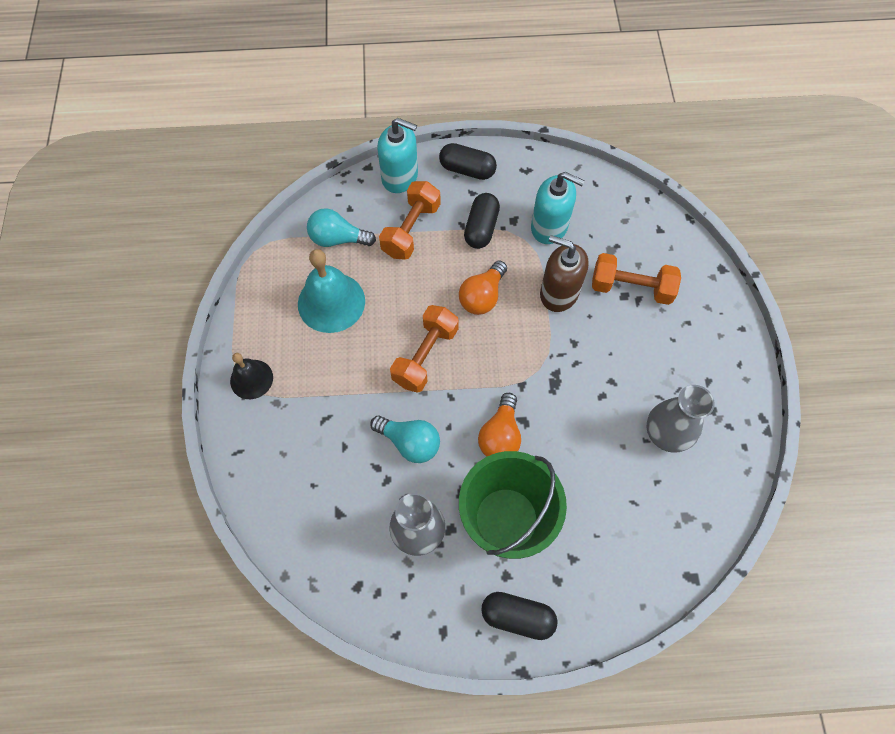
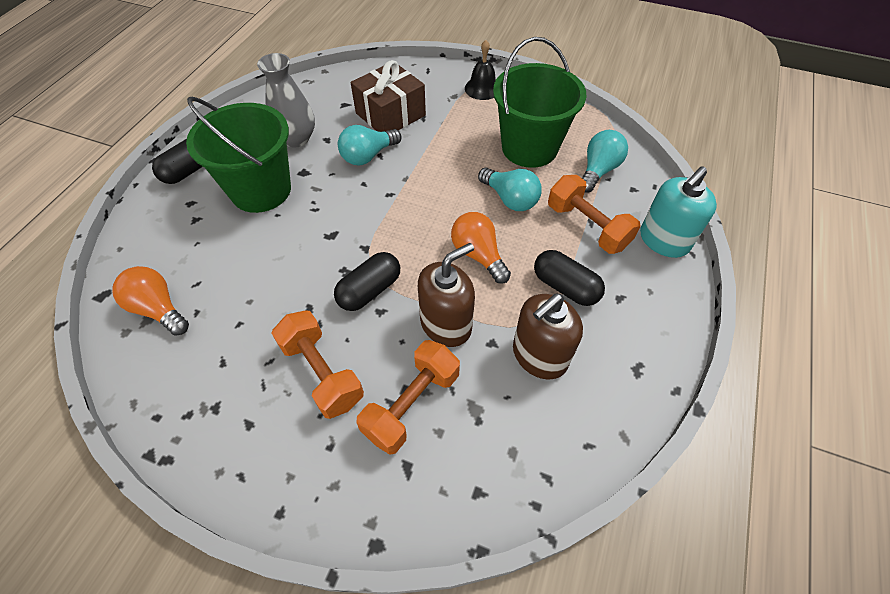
camera: 115 degrees right, 10 degrees down
turquoise bell [298,249,365,333] -> green bucket [493,37,586,168]
orange dumbbell [390,305,459,393] -> orange dumbbell moved to [271,310,364,419]
black capsule [439,143,497,180] -> black capsule moved to [334,252,400,311]
orange light bulb [478,393,521,457] -> orange light bulb moved to [113,266,189,336]
turquoise soap dispenser [531,172,585,244] -> brown soap dispenser [513,294,583,380]
grey vase [647,385,714,453] -> none
none -> brown gift [351,60,426,132]
none -> turquoise light bulb [478,168,542,211]

